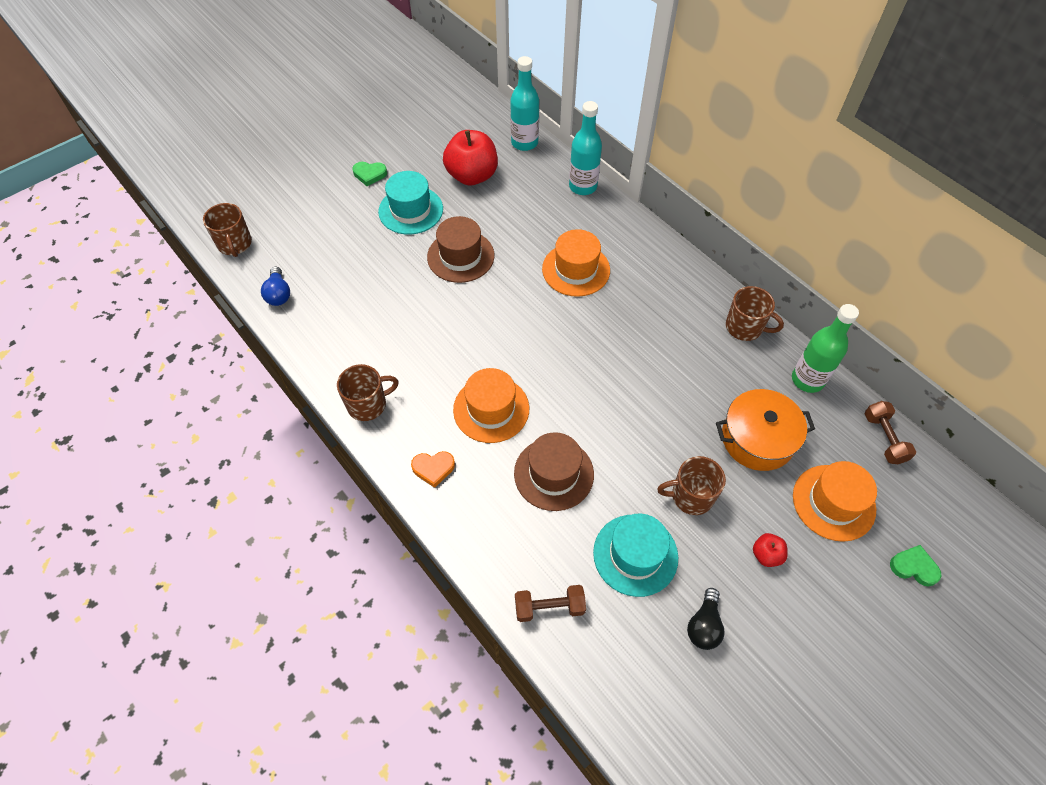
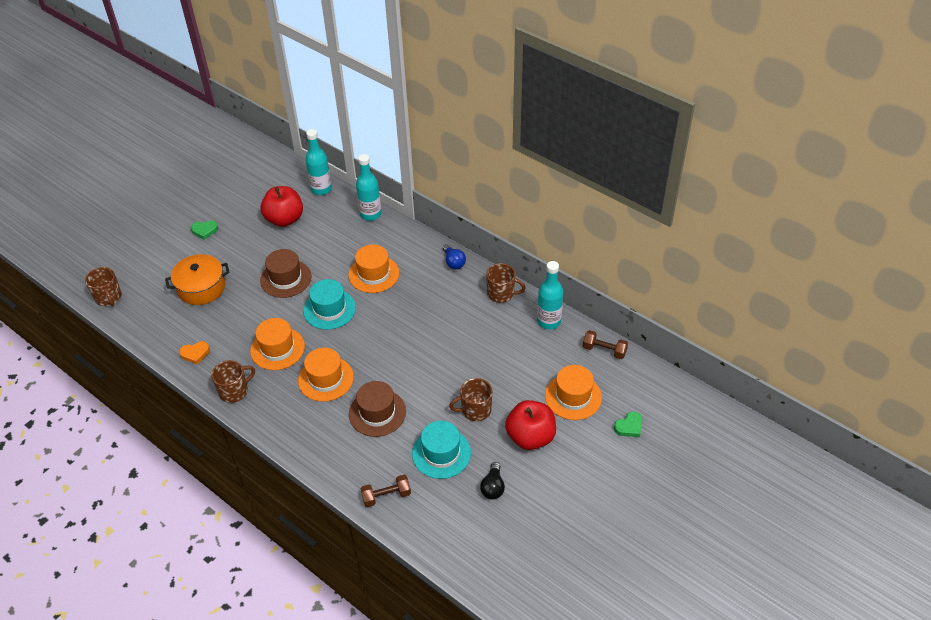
camera: 10 degrees left, 10 degrees down
blue light bulb [261,267,290,306] -> blue light bulb moved to [443,244,466,269]
turquoise hat [378,171,443,235] -> turquoise hat moved to [303,279,356,330]
orange heart [411,451,455,488] -> orange heart moved to [179,341,210,364]
orange pot [716,389,815,471] -> orange pot moved to [165,254,230,305]
red apple [753,533,788,567] -> red apple [505,400,556,450], size x2.19
green bottle [792,304,859,393] -> turquoise bottle [537,261,563,329]
brown dumbbell [865,401,916,464] -> brown dumbbell turned 45 degrees counterclockwise [583,330,628,359]
green heart [890,545,941,586] -> green heart turned 135 degrees clockwise [614,412,643,437]
none -> orange hat [250,318,305,370]

